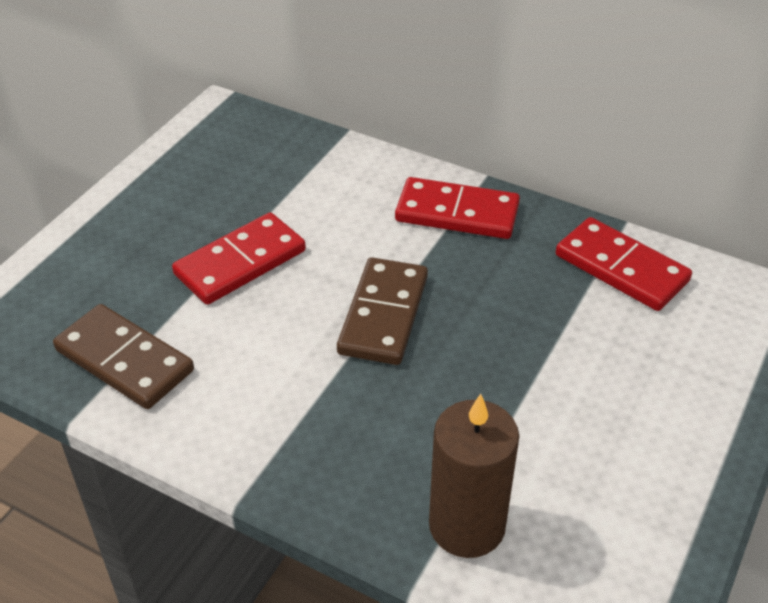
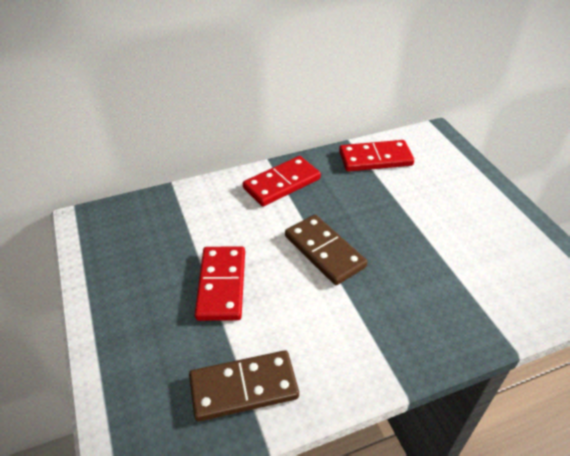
camera: 50 degrees left, 0 degrees up
brown candle [429,394,519,558] -> none

